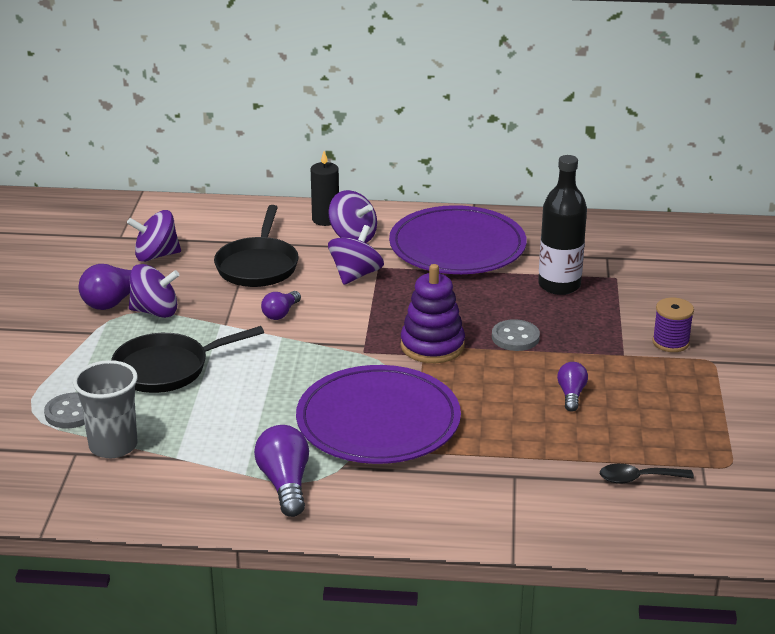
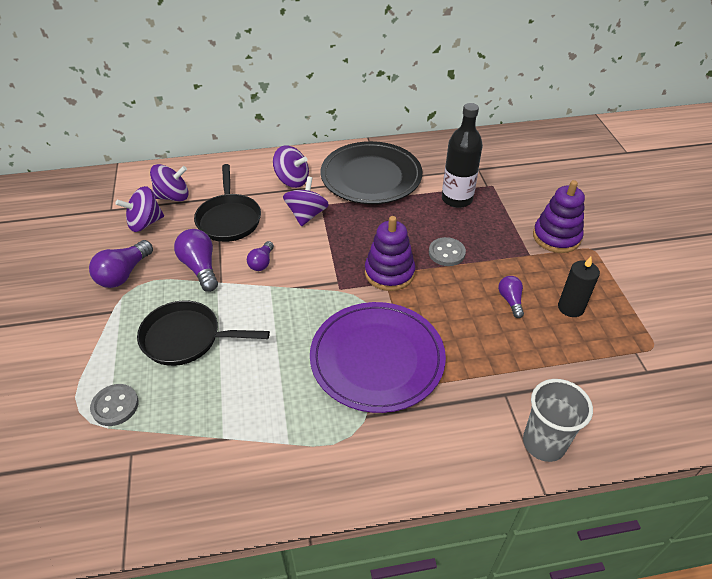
camera: 15 degrees left, 15 degrees up
grey cup [73,360,138,458] -> grey cup moved to [523,379,593,462]
black pan [111,326,264,393] -> black pan turned 45 degrees clockwise [137,300,270,366]
purple spinning top [129,264,179,318] -> purple spinning top moved to [150,164,189,201]
purple light bulb [254,425,309,517] -> purple light bulb moved to [174,229,218,292]
black candle [311,151,339,226] -> black candle moved to [558,256,600,317]
purple plate [389,205,527,274] -> black plate [321,141,423,204]
black spoon [600,464,694,483] -> none
purple spool [652,298,694,352] -> purple stacking toy [533,180,585,253]

